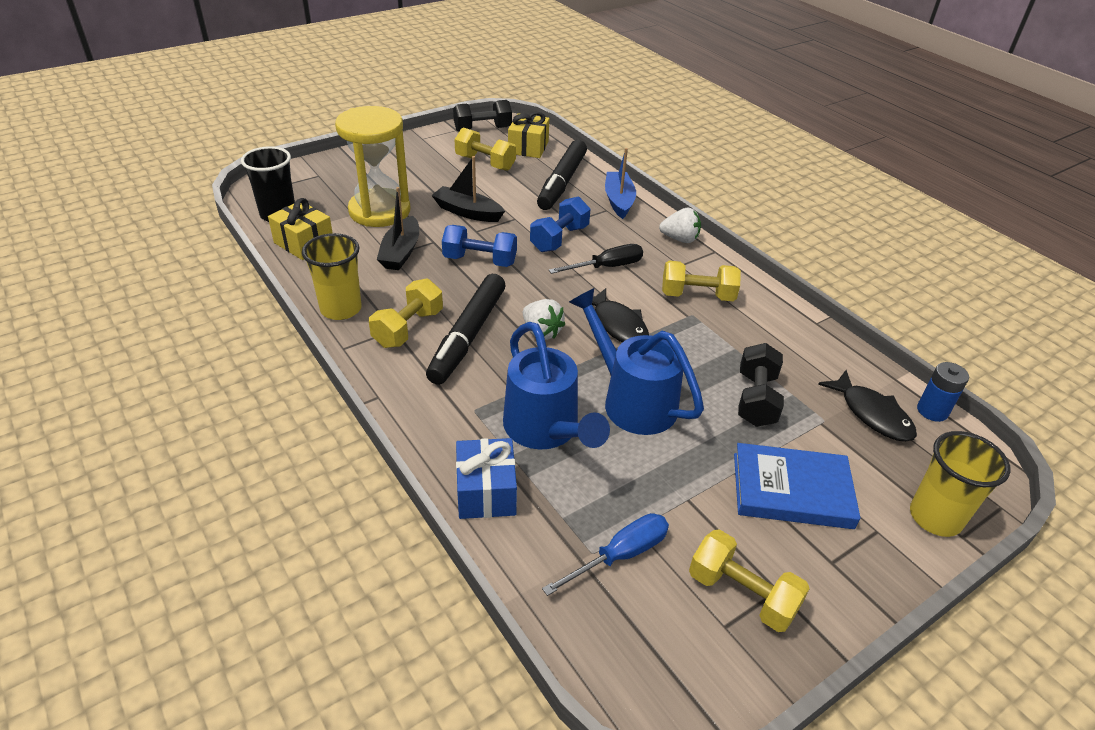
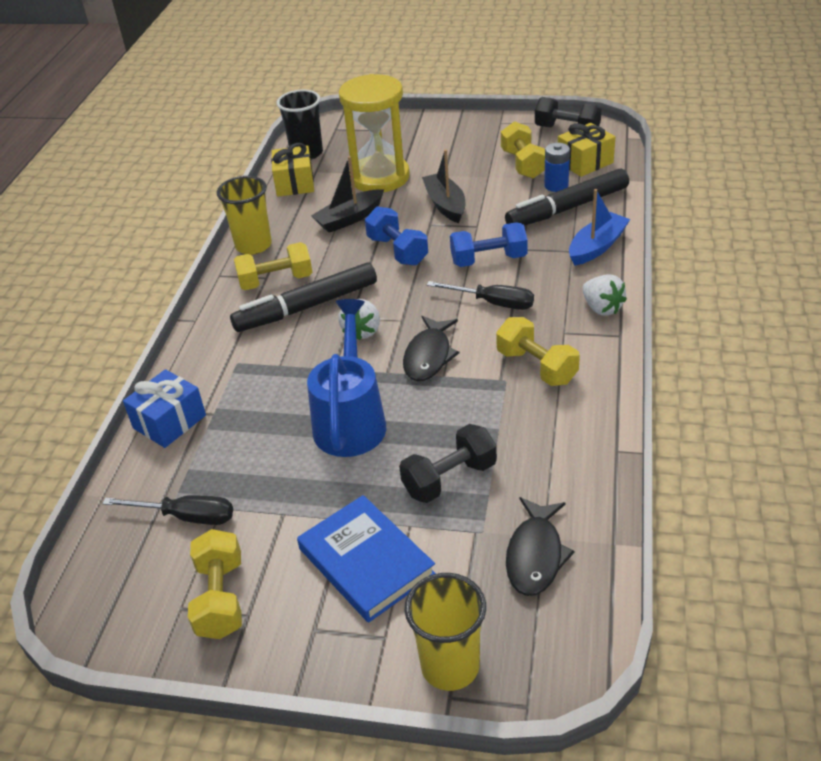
camera: 50 degrees right, 0 degrees up
blue watering can [503,322,610,449] -> none
blue screwdriver [542,513,669,596] -> black screwdriver [102,495,233,525]
blue battery [917,362,969,422] -> blue battery moved to [544,143,570,192]

